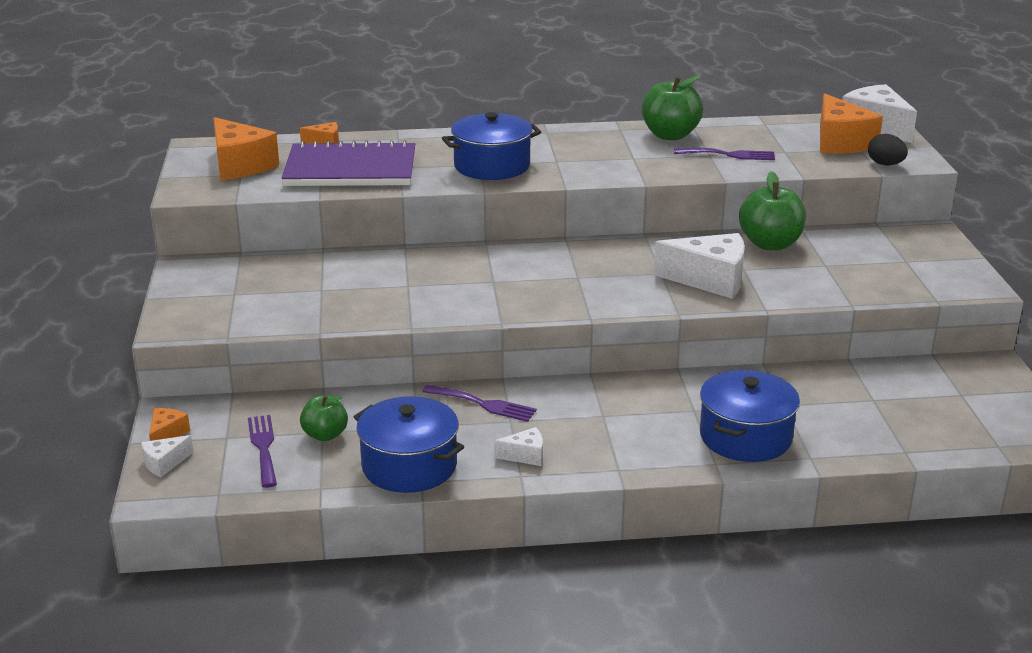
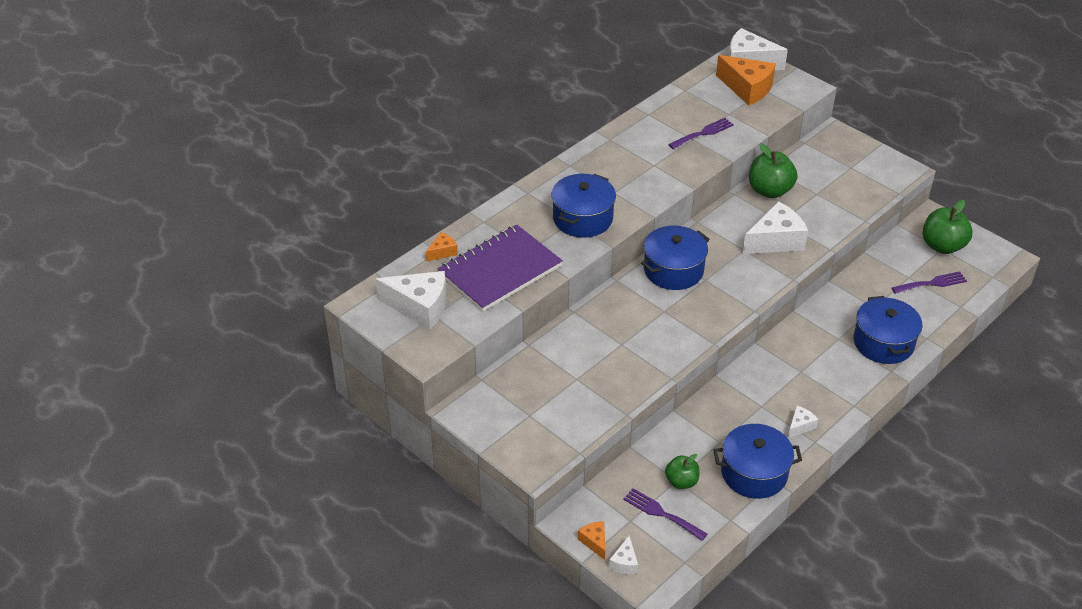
camera: 40 degrees left, 15 degrees up
orange cheese [213,117,279,180] -> white cheese [376,271,446,329]
purple fork [422,385,537,422] -> purple fork moved to [892,271,967,294]
green apple [642,75,703,140] -> green apple moved to [923,200,973,254]
black egg [868,134,908,165] -> none
none -> blue pot [641,226,710,290]

